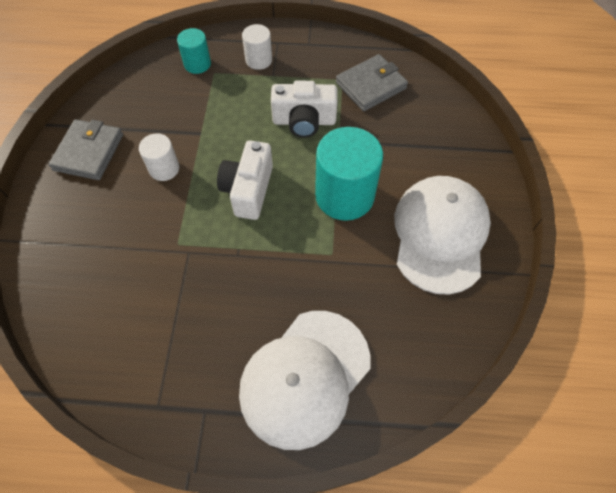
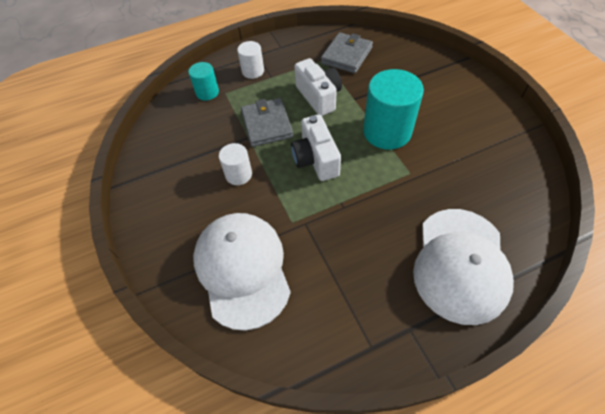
camera: 25 degrees left, 5 degrees down
grey wallet [48,119,123,180] -> grey wallet moved to [241,98,293,147]
white camera [271,81,338,138] -> white camera turned 90 degrees counterclockwise [294,58,342,116]
white cap [394,176,491,295] -> white cap moved to [193,213,291,331]

